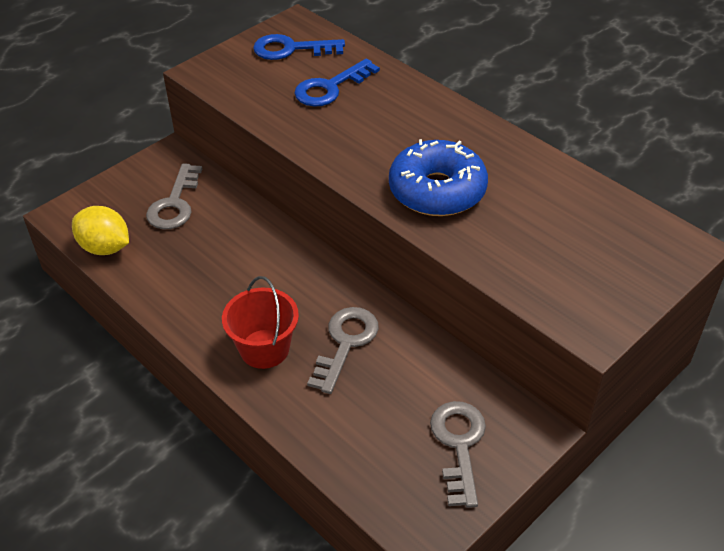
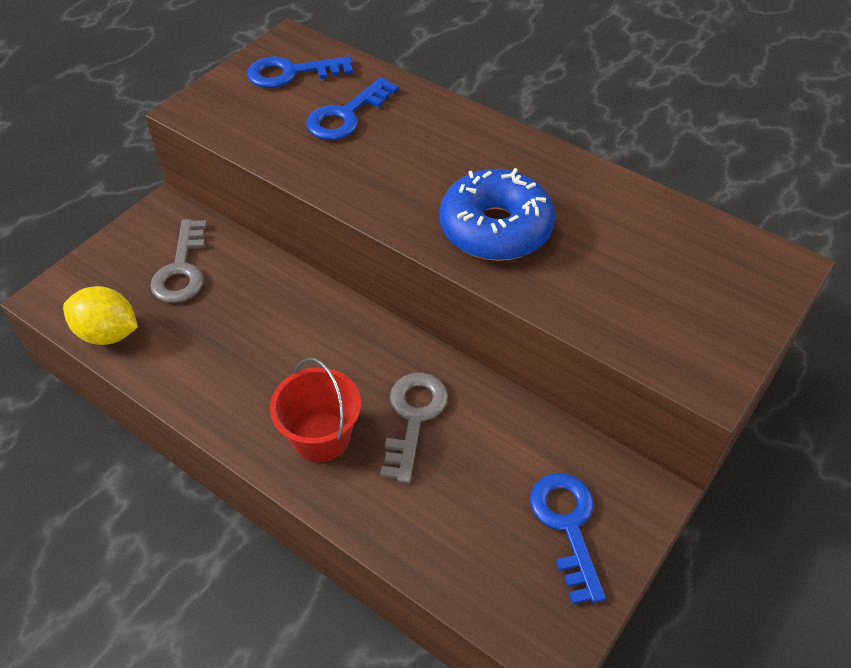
camera: 10 degrees left, 5 degrees up
grey key [430,401,486,508] -> blue key [530,473,606,605]

